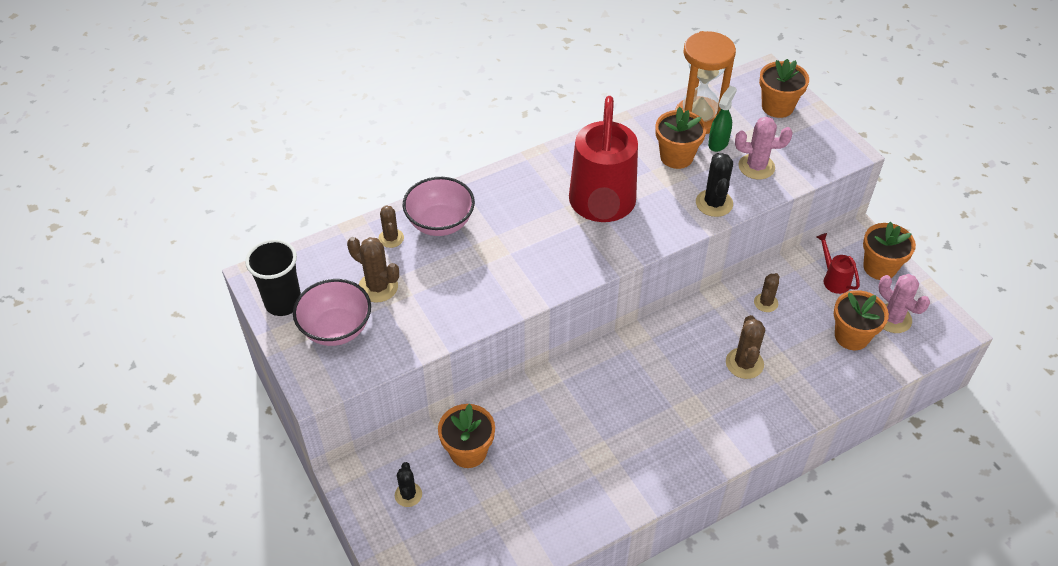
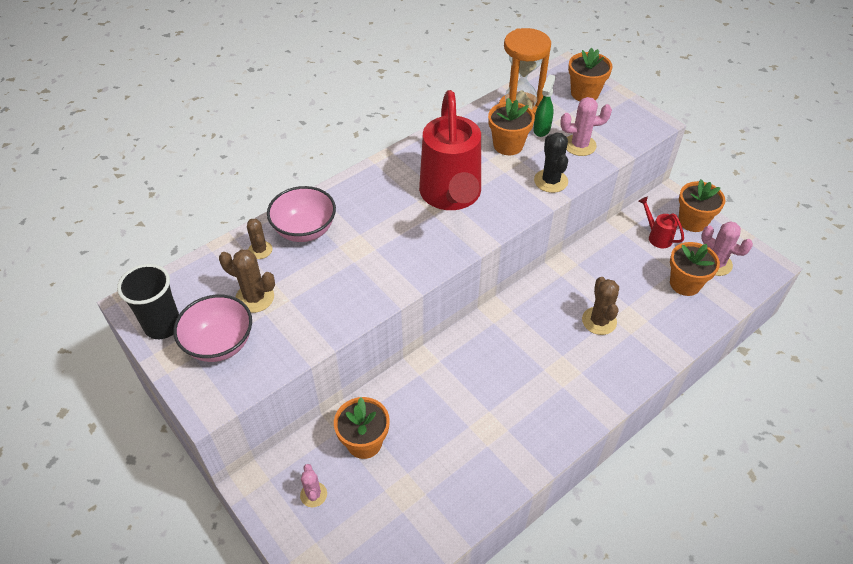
camera: 10 degrees left, 0 degrees up
black cactus [395,462,422,507] -> pink cactus [300,464,327,507]
brown cactus [754,273,779,312] -> none

